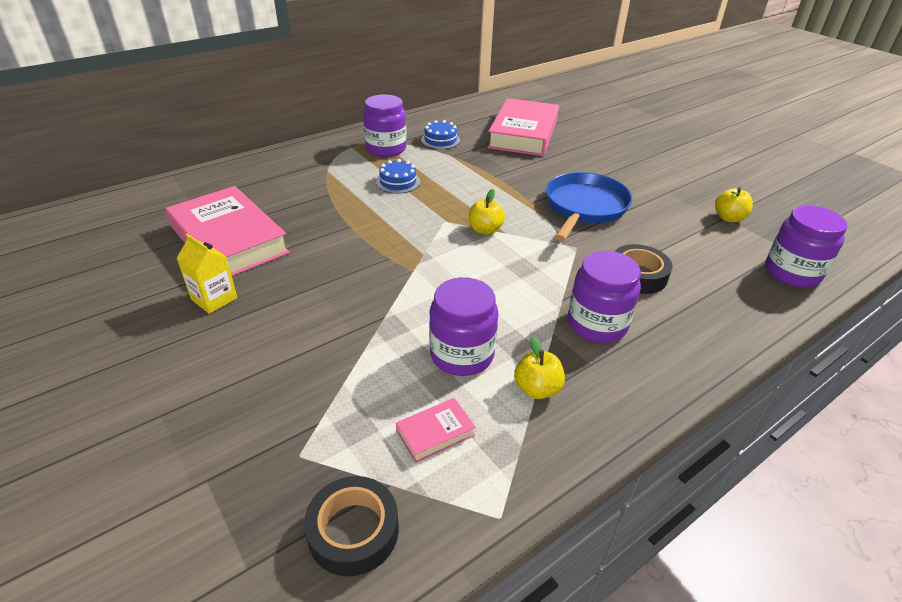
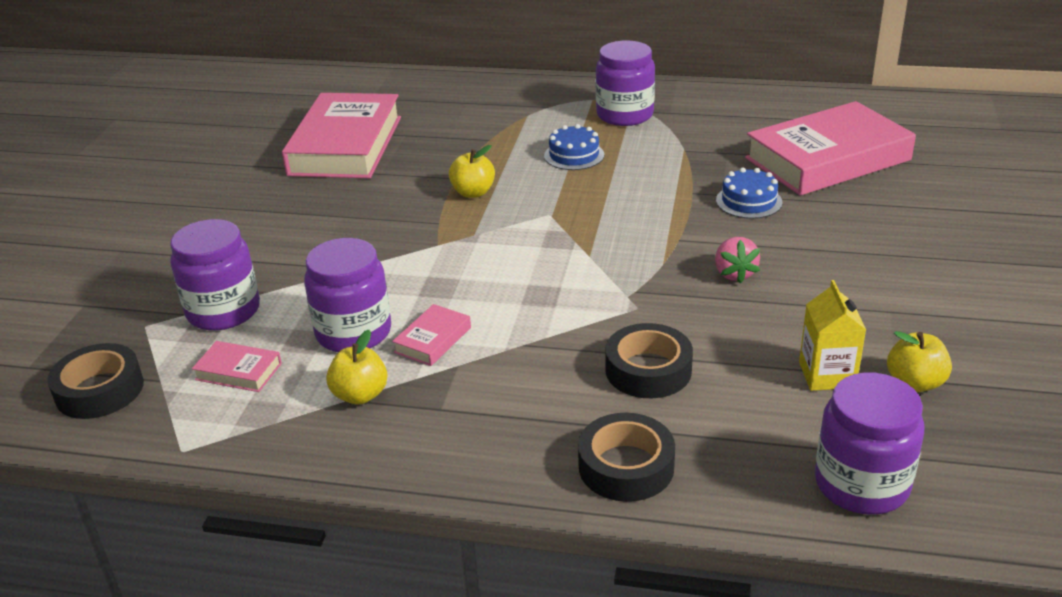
camera: 50 degrees right, 5 degrees down
yellow carton [176,234,238,314] -> yellow carton moved to [799,280,866,391]
blue cake [421,120,460,149] -> blue cake moved to [716,168,782,219]
yellow apple [469,189,505,235] -> yellow apple moved to [448,145,495,198]
blue pan [546,172,632,241] -> pink strawberry [715,237,760,284]
purple jar [568,251,641,343] -> purple jar moved to [170,219,260,330]
none -> pink book [392,304,471,366]
none -> black tape [578,413,675,502]

